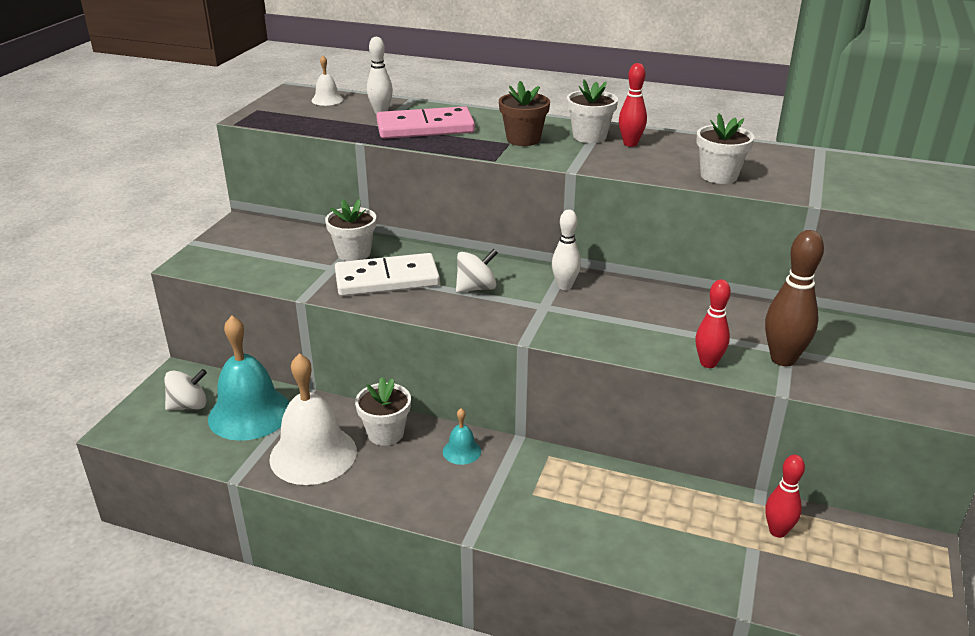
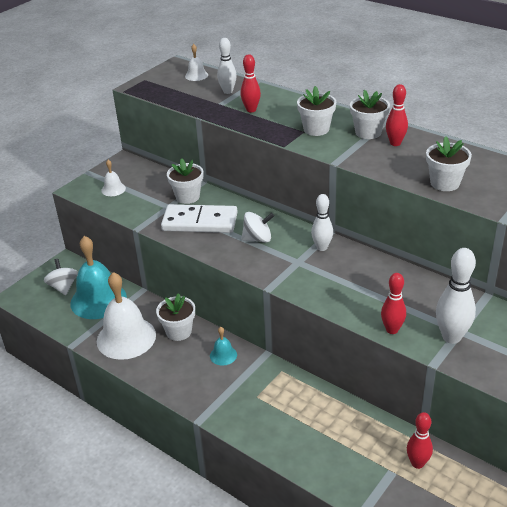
camera: 20 degrees right, 5 degrees up
white spinning top [164,369,207,410] -> white spinning top turned 105 degrees counterclockwise [44,259,78,295]
pink domino [376,106,475,139] -> red bowling pin [241,54,261,112]
brown flower pot [499,81,550,146] -> white flower pot [297,86,336,136]
brown bowling pin [765,230,824,366] -> white bowling pin [436,248,476,344]
none -> white bell [101,160,126,196]

